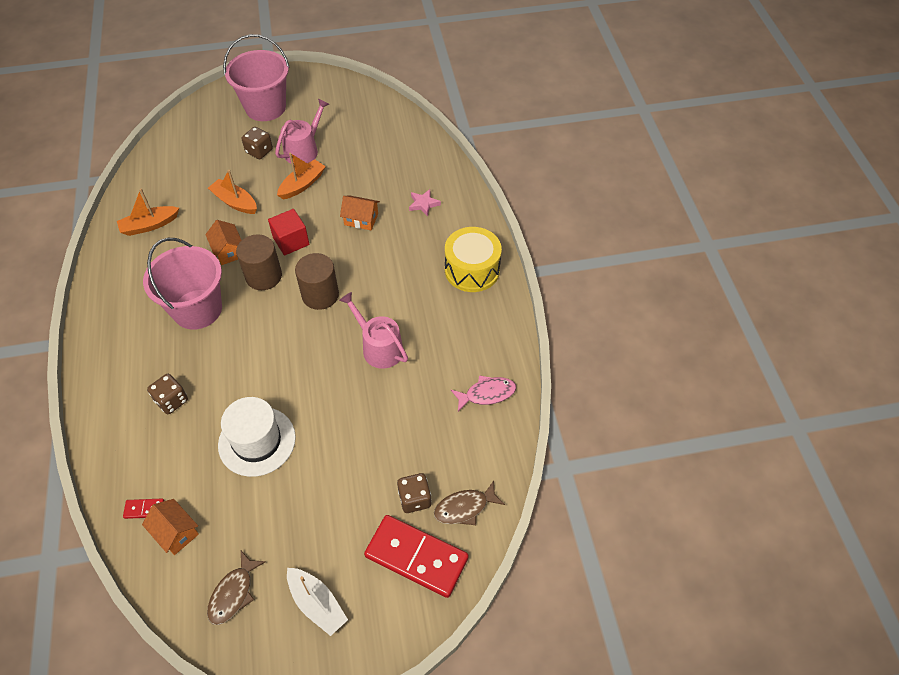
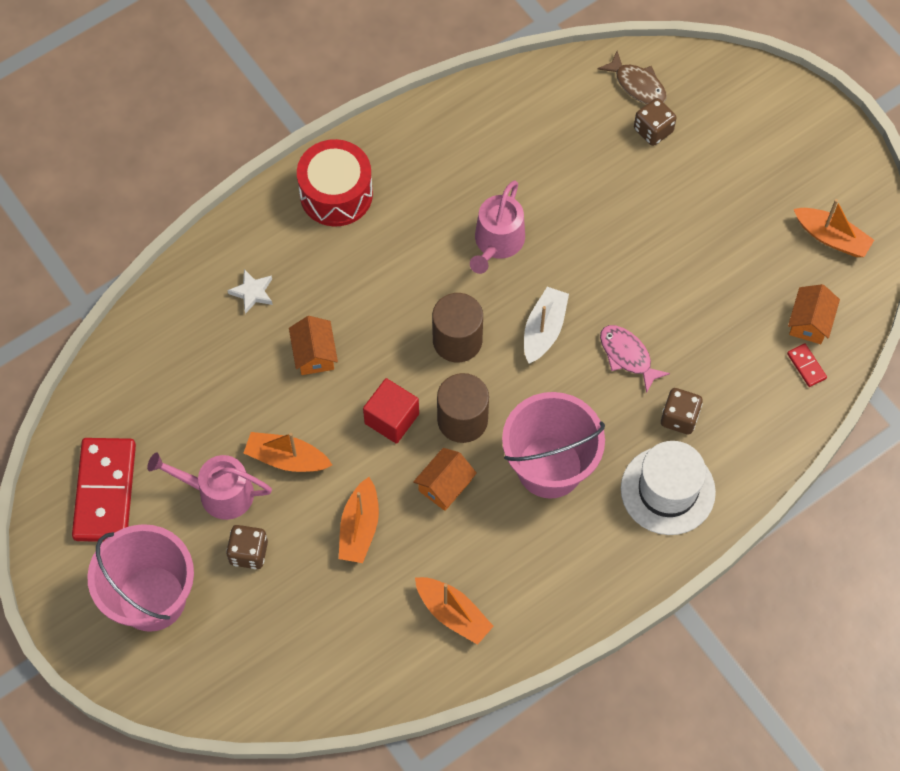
camera: 115 degrees left, 10 degrees up
brown fish [207,551,266,625] -> orange boat [794,199,874,257]
white hat [218,397,296,477] -> white hat moved to [621,441,716,535]
white boat [287,568,348,636] -> white boat moved to [524,287,569,364]
red domino [364,515,469,598] -> red domino moved to [72,438,136,542]
pink star [409,189,441,216] -> white star [227,269,273,314]
yellow drum [445,227,502,292] -> red drum [297,139,373,227]
pink fish [451,375,516,412] -> pink fish moved to [600,325,670,393]

